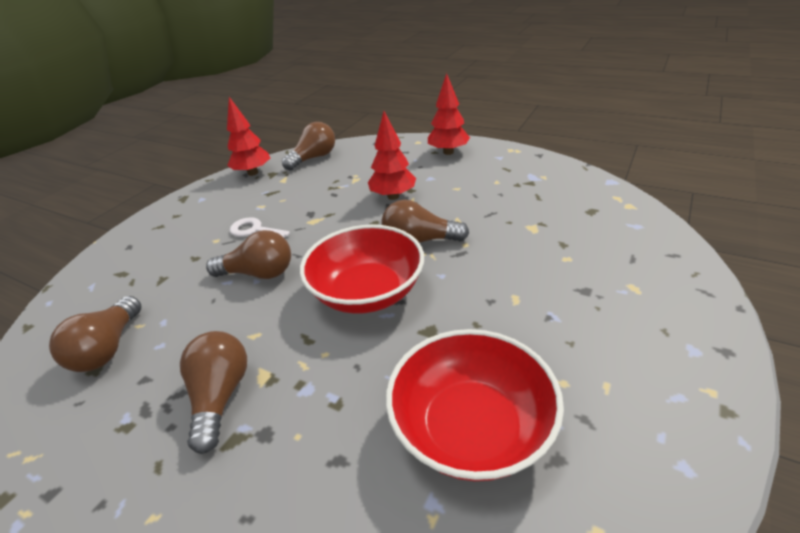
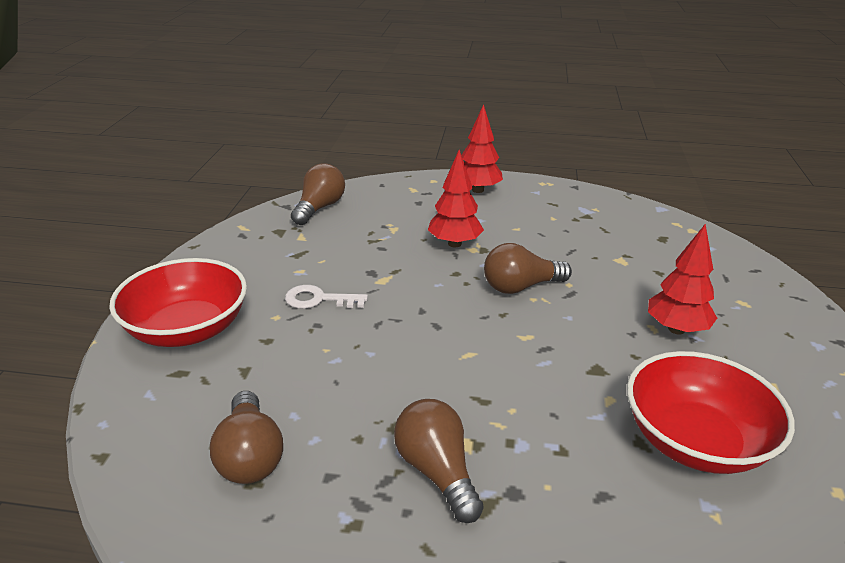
camera: 25 degrees left, 5 degrees down
brown light bulb [206,230,291,279] -> none
red tree [227,97,270,176] -> red tree moved to [648,223,717,334]
red bowl [300,225,424,314] -> red bowl moved to [109,258,247,347]

